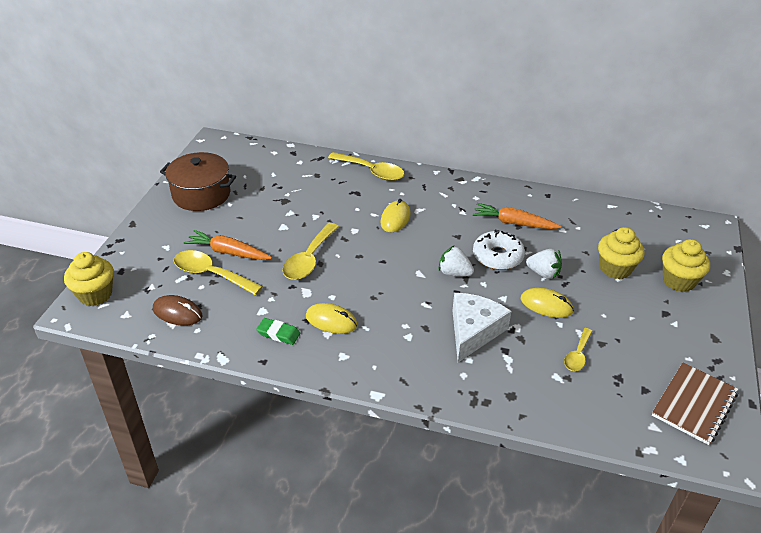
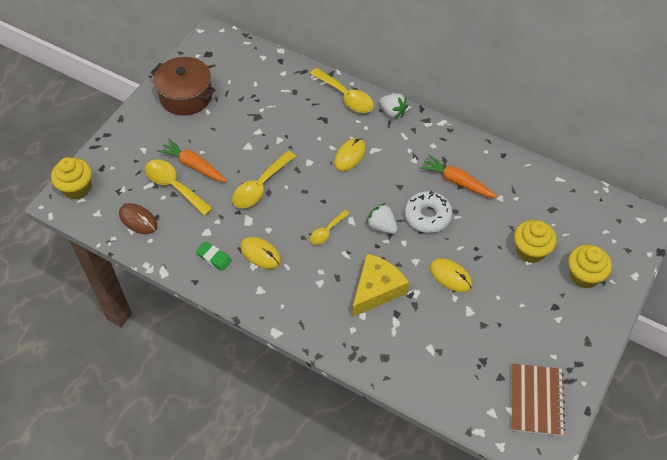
camera: 15 degrees right, 15 degrees up
white cheese [452,293,511,362] -> yellow cheese [352,253,409,317]
white strawberry [526,249,562,279] -> white strawberry moved to [380,93,408,119]
yellow spoon [564,328,593,371] -> yellow spoon moved to [310,210,350,245]
brown notebook [652,362,739,445] -> brown notebook turned 45 degrees counterclockwise [512,364,565,436]

